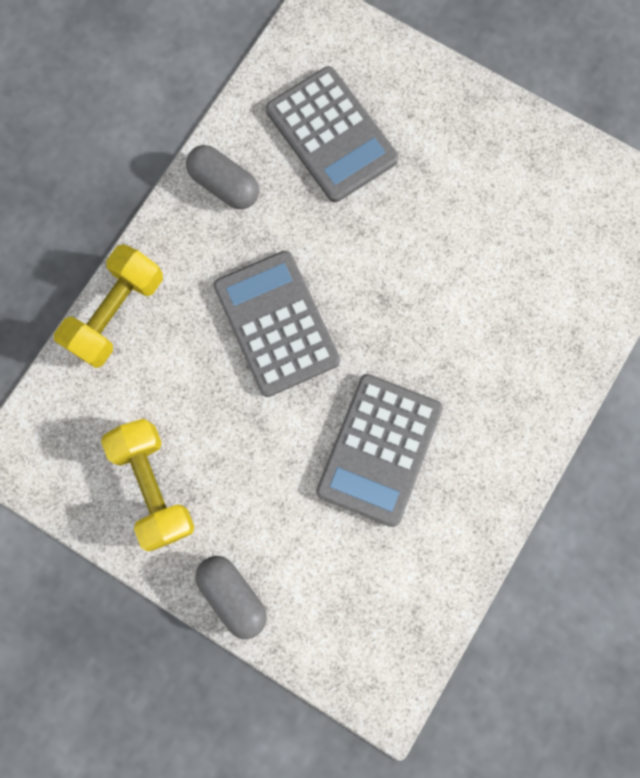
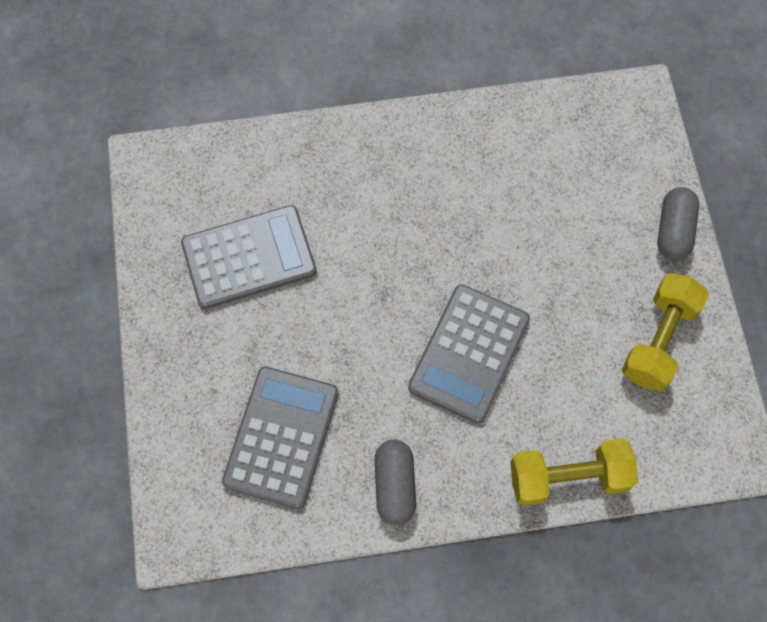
camera: 130 degrees left, 10 degrees down
grey calculator [316,374,443,527] -> grey calculator moved to [181,205,317,309]

